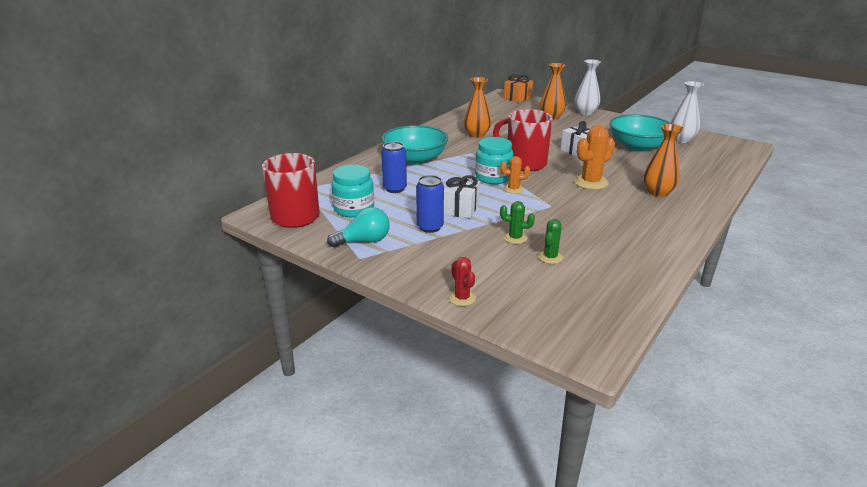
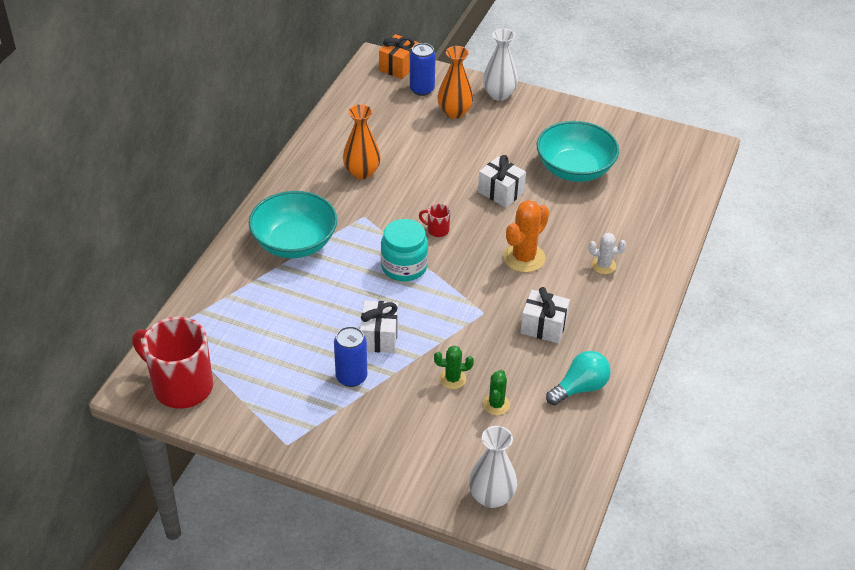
camera: 15 degrees left, 15 degrees up
turquoise light bulb [327,207,390,247] -> turquoise light bulb moved to [546,351,610,405]
turquoise jar [331,164,374,217] -> none
blue can [381,142,407,193] -> blue can moved to [410,43,436,96]
red cactus [449,257,476,306] -> none
red mug [493,109,553,171] -> red mug [419,203,450,237], size x0.42
orange cactus [500,156,530,194] -> none
orange vase [644,124,684,197] -> white cactus [589,233,626,274]
white vase [671,81,704,143] -> white vase moved to [469,426,517,508]
none -> white gift [520,287,570,343]

